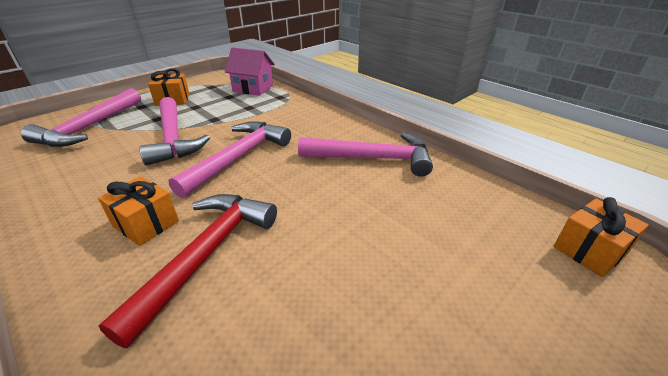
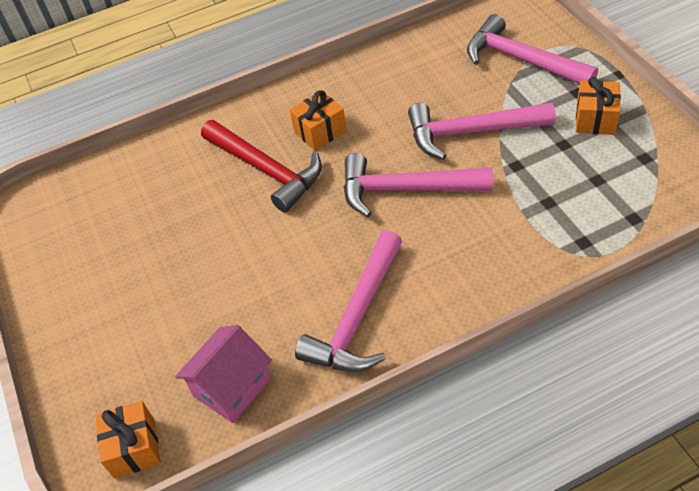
camera: 115 degrees right, 15 degrees up
pink hammer [169,121,291,198] -> pink hammer turned 135 degrees clockwise [344,153,493,217]
pink house [225,48,275,96] -> pink house moved to [175,325,272,423]

